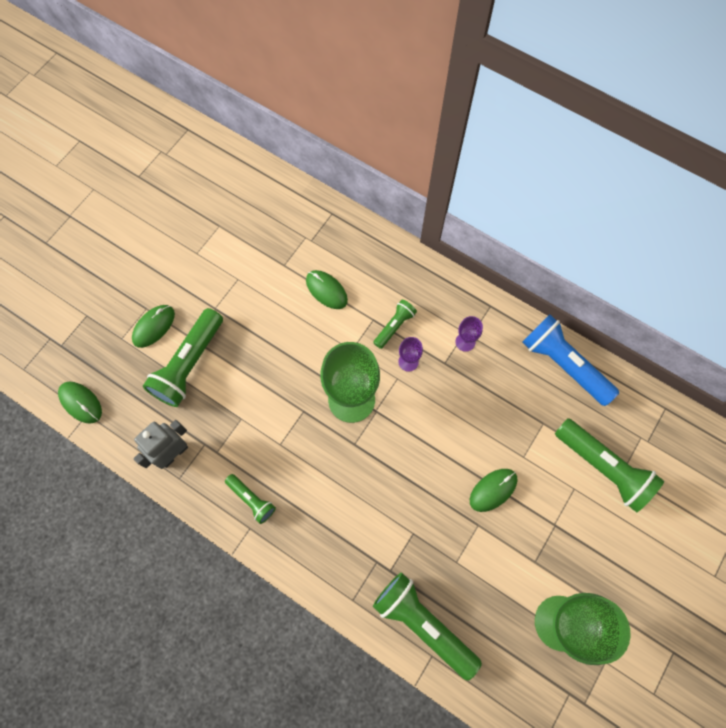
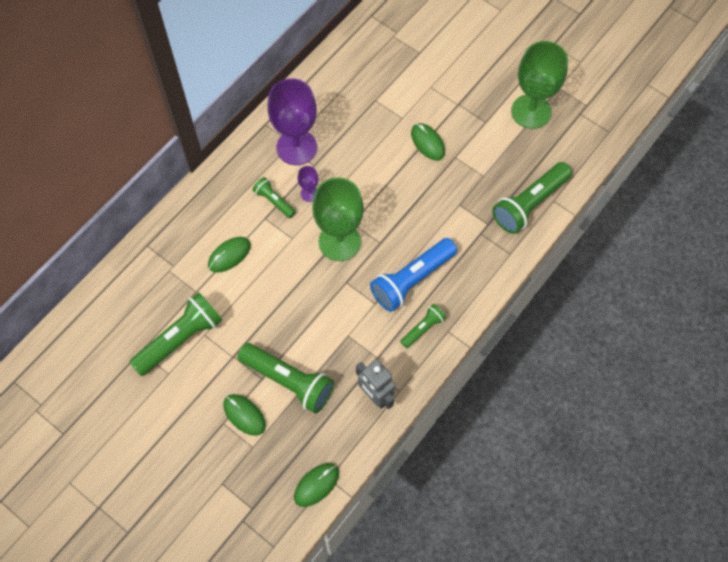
camera: 85 degrees left, 5 degrees down
purple goblet [455,316,483,352] -> purple goblet [268,78,317,165], size x2.29
blue flashlight [522,314,619,406] -> blue flashlight moved to [370,238,457,312]
green flashlight [555,418,664,513] -> green flashlight moved to [129,292,222,376]

